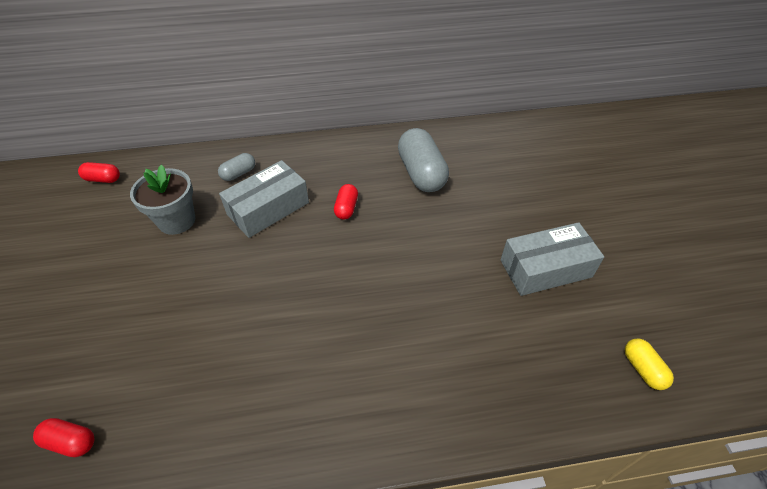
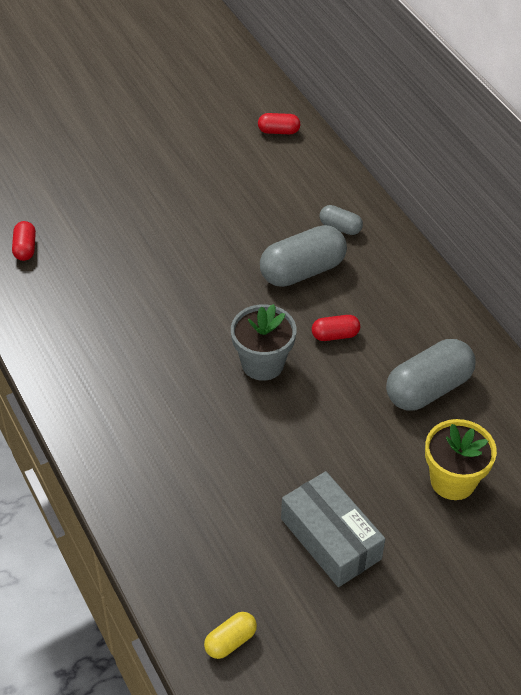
camera: 70 degrees right, 0 degrees up
red capsule [78,162,120,183] -> red capsule turned 75 degrees counterclockwise [258,113,301,134]
grey flower pot [130,165,195,235] -> grey flower pot moved to [231,304,297,381]
grey box [219,160,309,238] -> grey capsule [260,225,347,287]
none -> yellow flower pot [425,419,497,500]

